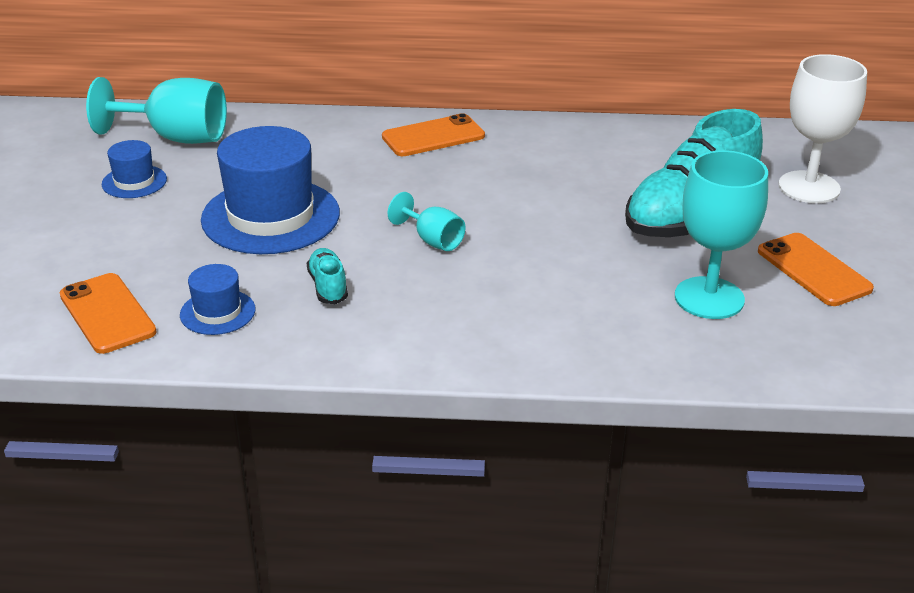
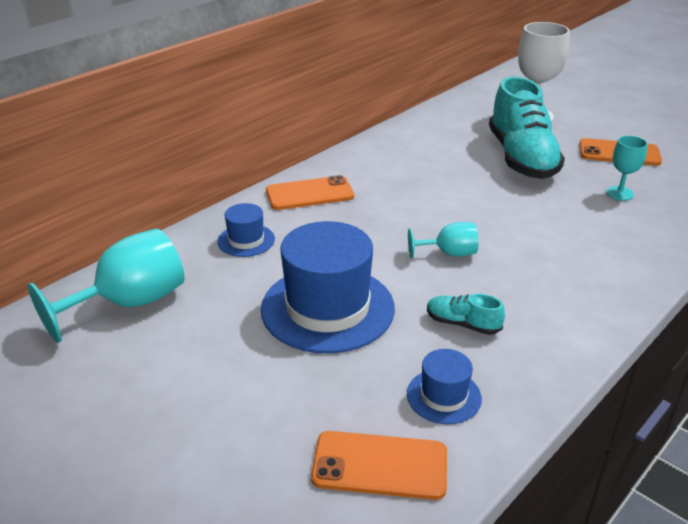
camera: 50 degrees left, 0 degrees up
blue hat [102,140,167,198] -> blue hat moved to [217,203,275,257]
orange phone [382,113,485,156] -> orange phone turned 60 degrees clockwise [266,175,354,210]
turquoise goblet [675,150,768,319] -> turquoise goblet [606,136,648,200], size x0.54

